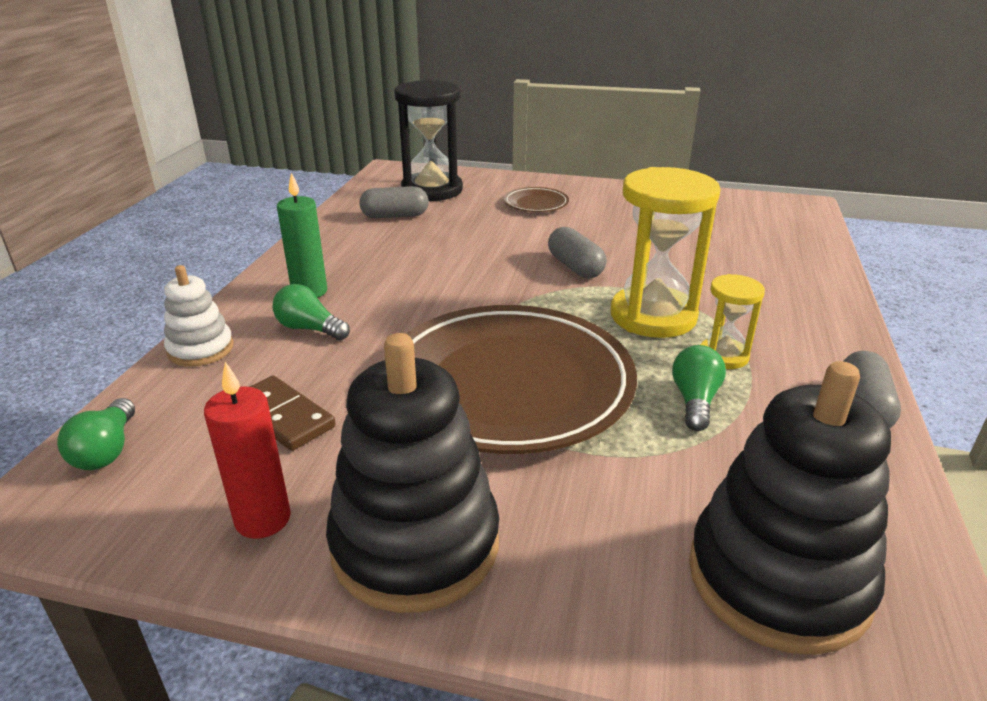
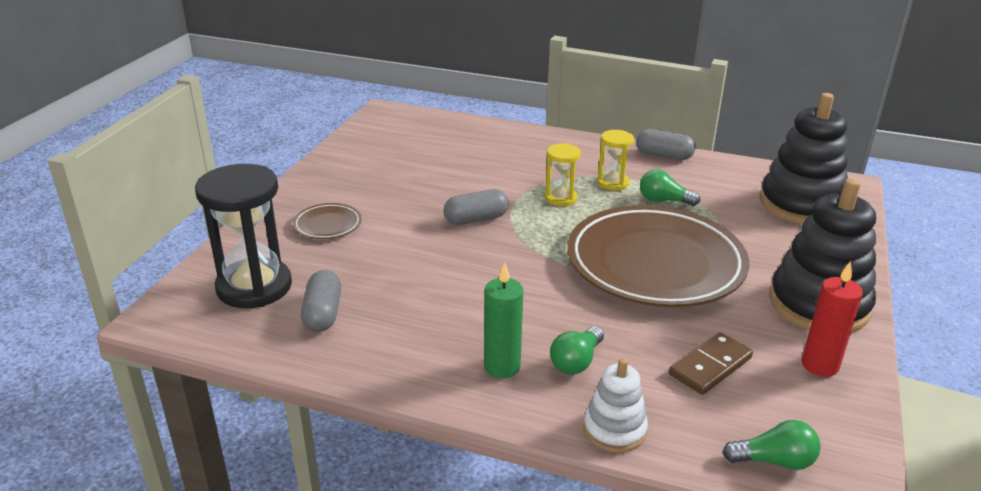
camera: 85 degrees left, 0 degrees up
yellow hourglass [611,167,721,338] -> yellow hourglass [545,143,581,206], size x0.52

